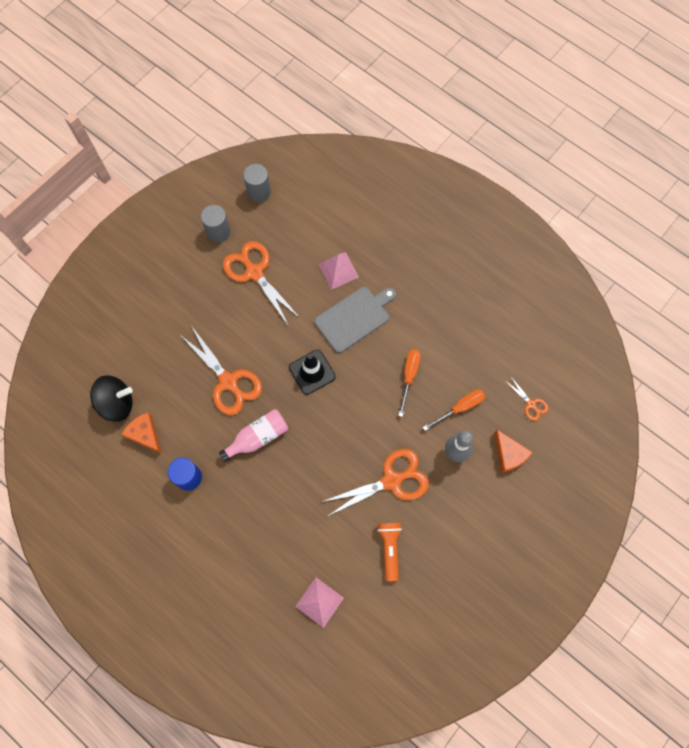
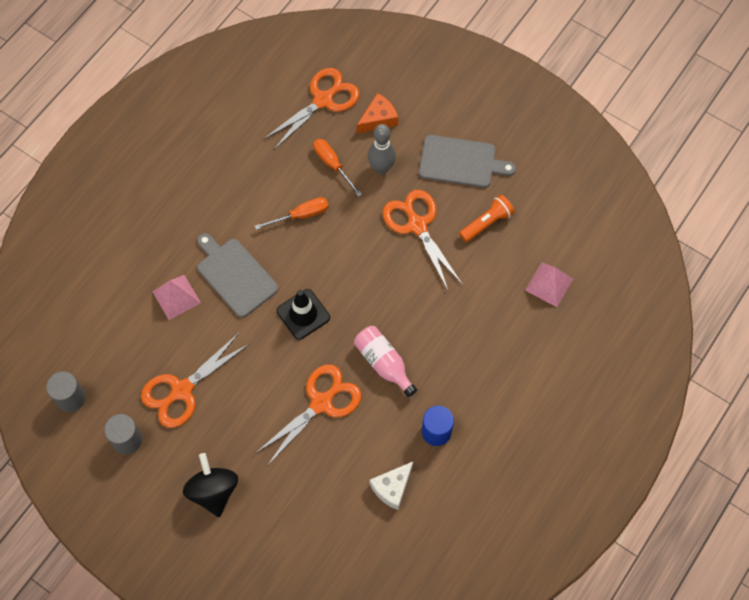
camera: 95 degrees left, 5 degrees down
black spinning top [90,375,133,422] -> black spinning top moved to [183,453,238,517]
orange cheese [121,412,162,454] -> white cheese [369,462,413,510]
orange flashlight [377,523,402,581] -> orange flashlight turned 150 degrees clockwise [459,195,515,242]
orange screwdriver [398,349,421,417] -> orange screwdriver turned 150 degrees clockwise [255,197,329,230]
orange scissors [507,376,548,421] -> orange scissors [263,68,360,150], size x2.06
none -> grey cutting board [419,135,516,188]

